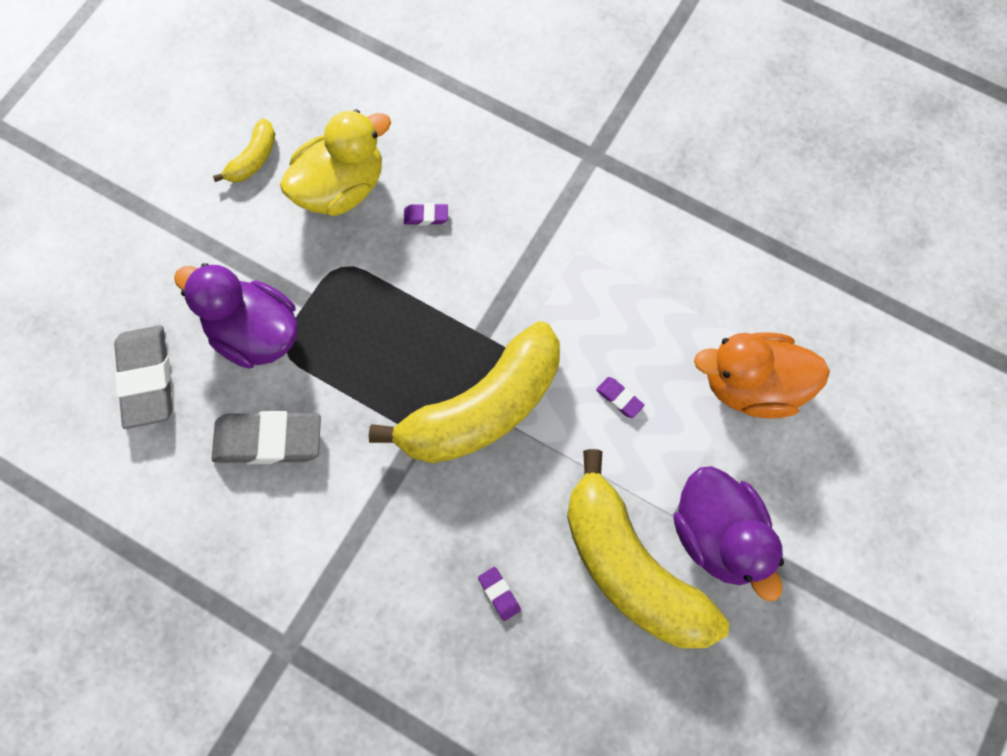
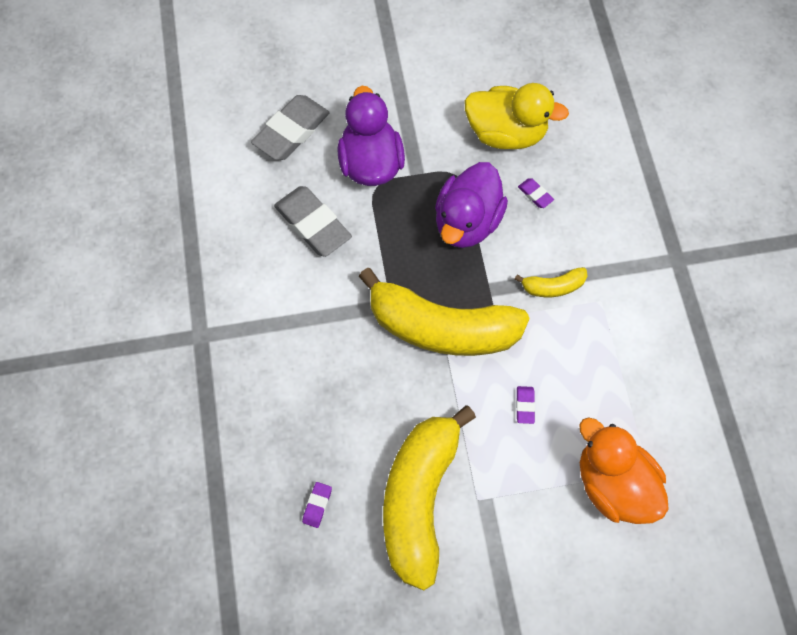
camera: 50 degrees right, 5 degrees down
yellow banana [213,119,275,183] -> yellow banana moved to [515,267,588,297]
purple eraser [478,567,521,621] -> purple eraser moved to [302,482,332,528]
purple duck [673,466,784,601] -> purple duck moved to [435,162,508,248]

